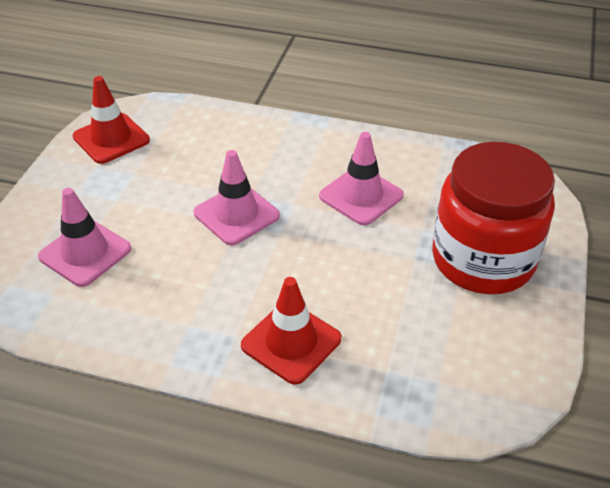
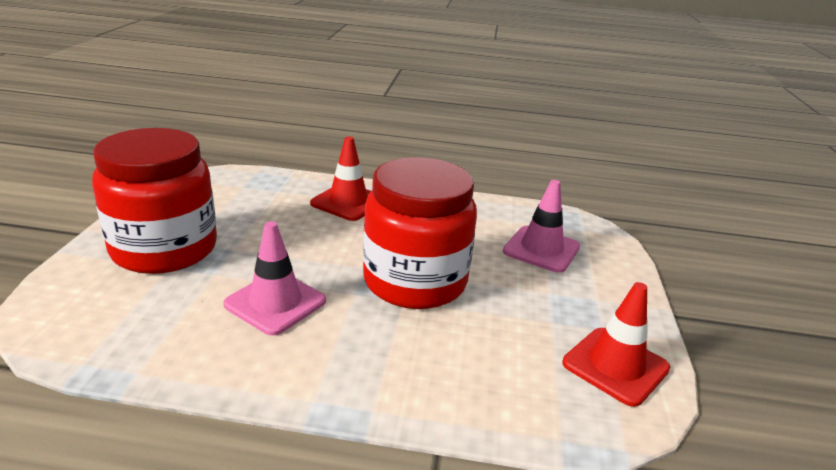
camera: 170 degrees right, 15 degrees down
pink traffic cone [194,150,280,246] -> red jar [363,157,477,309]

